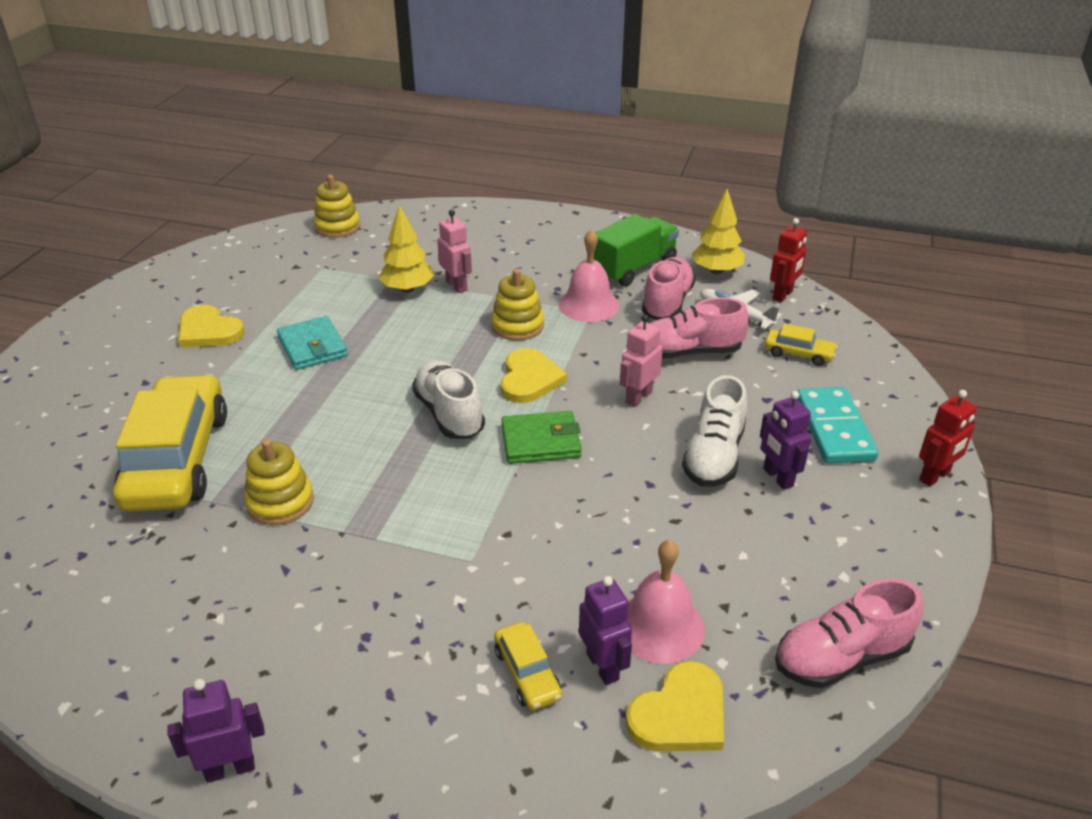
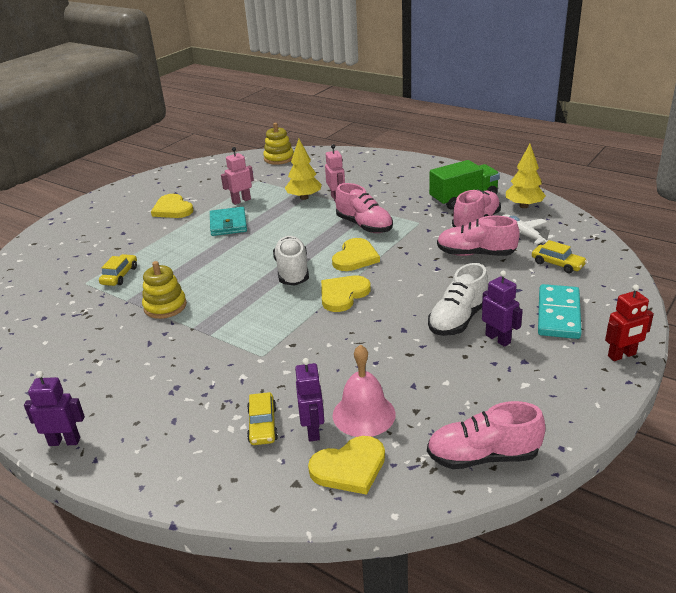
camera: 20 degrees right, 5 degrees down
yellow car [113,374,227,511] -> yellow car [99,254,137,286], size x0.43
yellow stacking toy [491,269,544,341] -> pink shoe [335,183,393,233]
green wallet [501,411,582,464] -> yellow heart [321,276,371,312]
pink bell [559,229,619,322] -> none
pink robot [620,314,663,407] -> pink robot moved to [221,147,254,205]
purple robot [760,391,811,490] -> purple robot turned 150 degrees clockwise [482,271,523,347]
red robot [770,218,807,302] -> none

